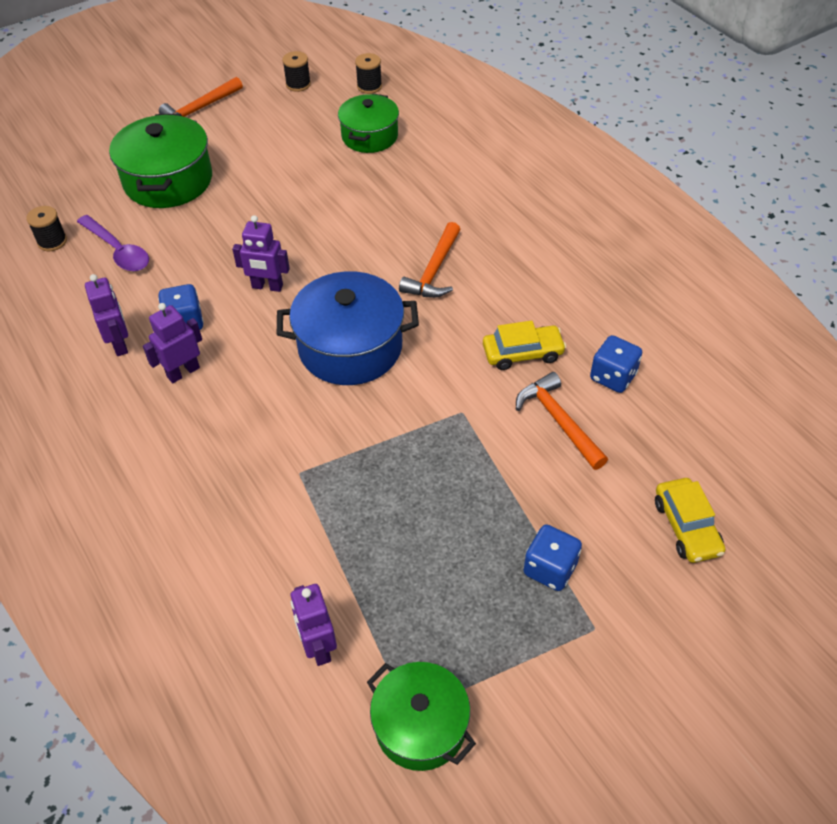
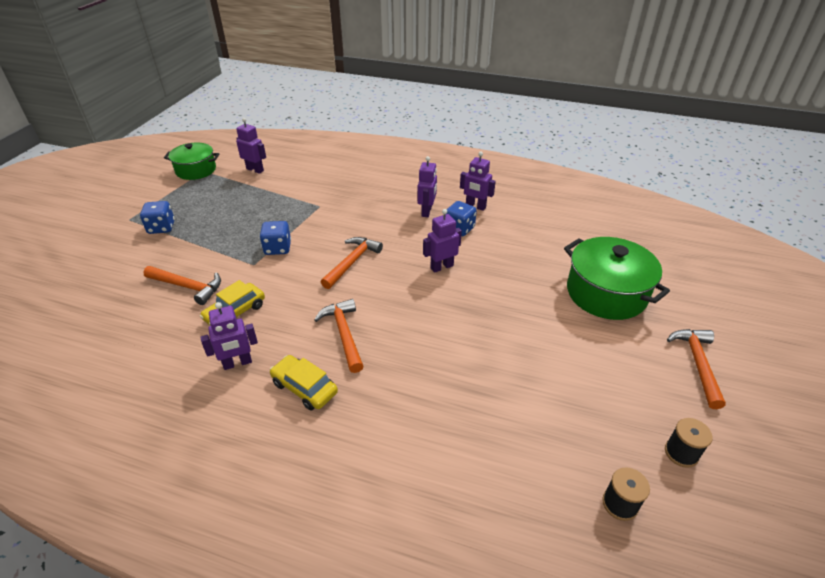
camera: 140 degrees right, 10 degrees down
black spool [26,206,67,251] -> none
purple spoon [77,215,149,271] -> none
blue pot [277,271,419,385] -> orange hammer [321,237,383,289]
green pot [338,93,399,153] -> none
blue dice [590,335,642,393] -> blue dice moved to [260,221,291,255]
yellow car [655,478,725,563] -> yellow car moved to [270,355,338,411]
none -> purple robot [201,302,258,370]

